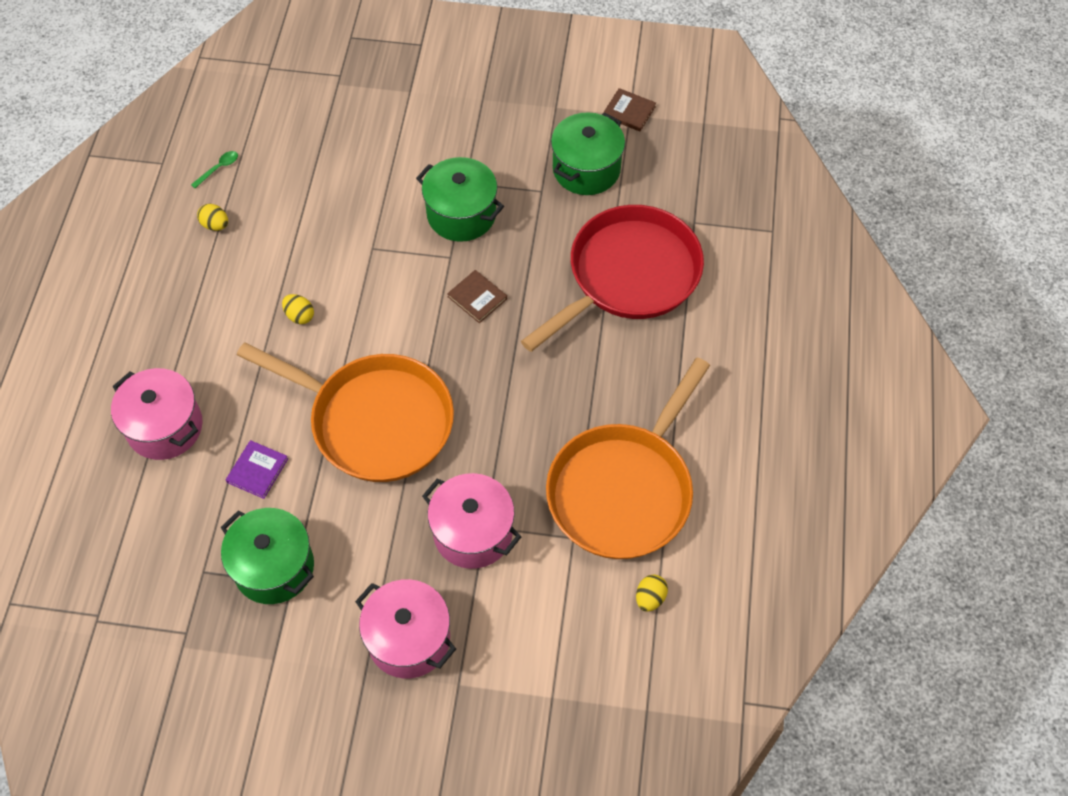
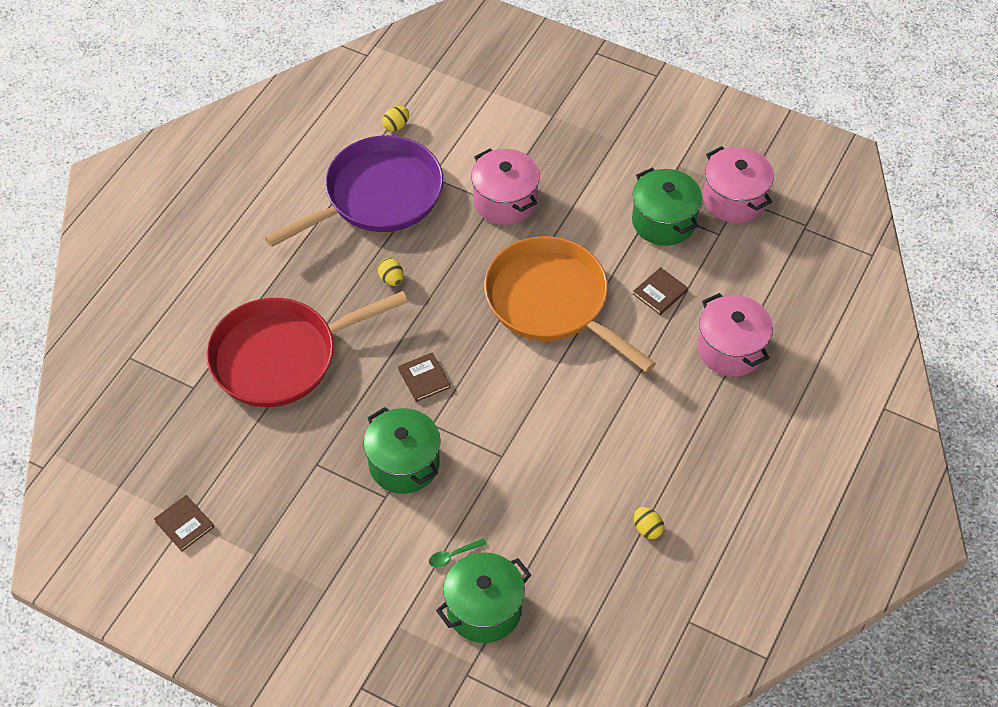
camera: 160 degrees left, 5 degrees down
green spoon [191,151,238,188] -> green spoon moved to [429,538,486,568]
purple book [226,440,288,499] -> brown book [633,267,688,315]
yellow egg [282,294,314,324] -> yellow egg moved to [378,258,404,286]
pink pot [355,579,456,679] -> pink pot moved to [703,146,774,223]
orange pan [546,357,710,559] -> purple pan [265,135,443,247]
green pot [551,112,625,195] -> green pot moved to [436,552,531,643]

